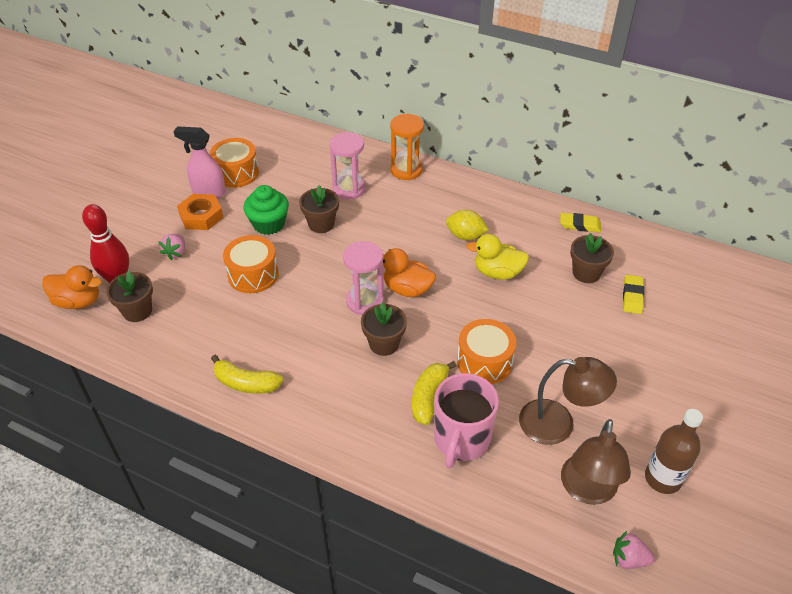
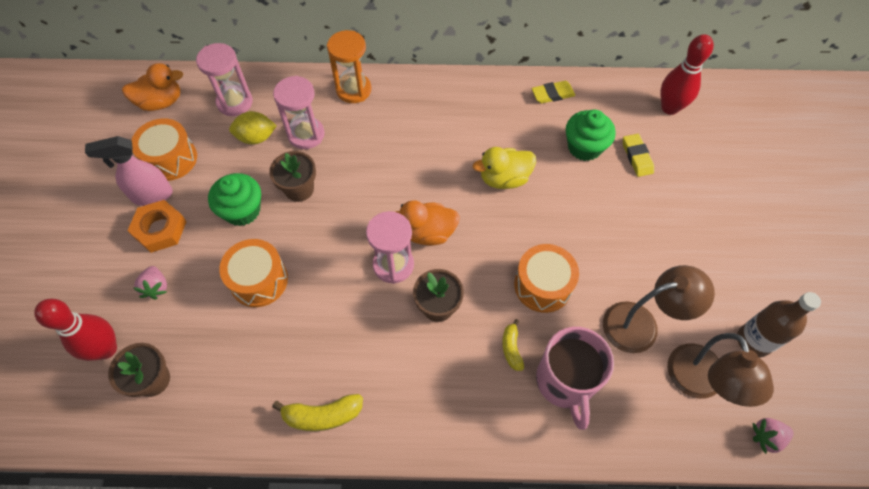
camera: 25 degrees left, 15 degrees up
orange duck [42,265,102,309] -> orange duck moved to [122,63,183,111]
yellow banana [412,361,456,425] -> yellow banana [502,319,524,371], size x0.62
yellow lemon [446,210,489,240] -> yellow lemon moved to [229,111,277,144]
brown flower pot [570,233,614,283] -> green cupcake [566,110,616,161]
none -> pink hourglass [196,43,253,116]
none -> red bowling pin [660,34,714,115]

